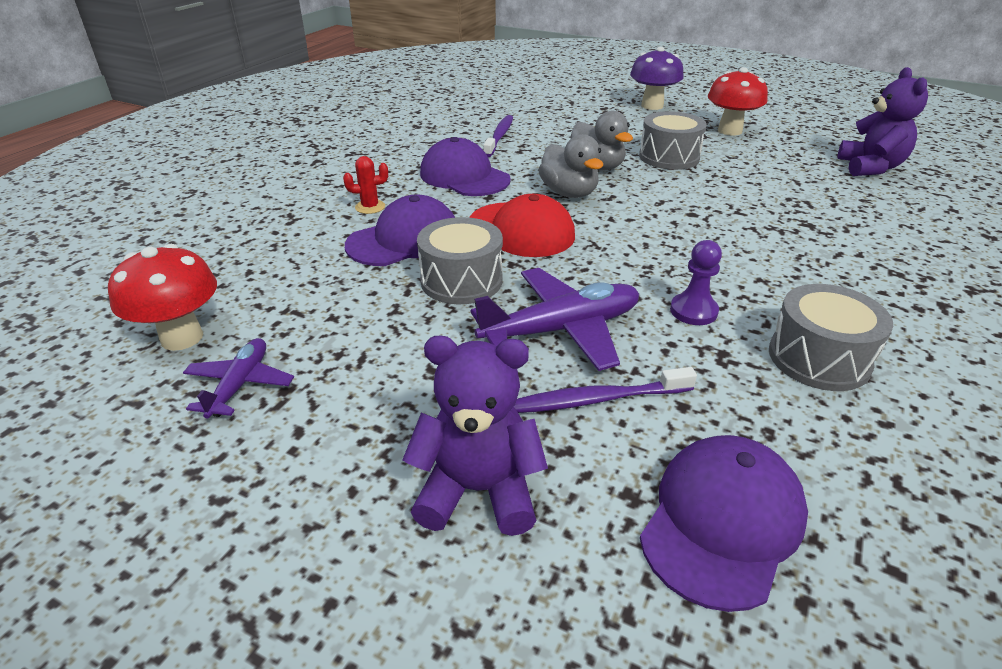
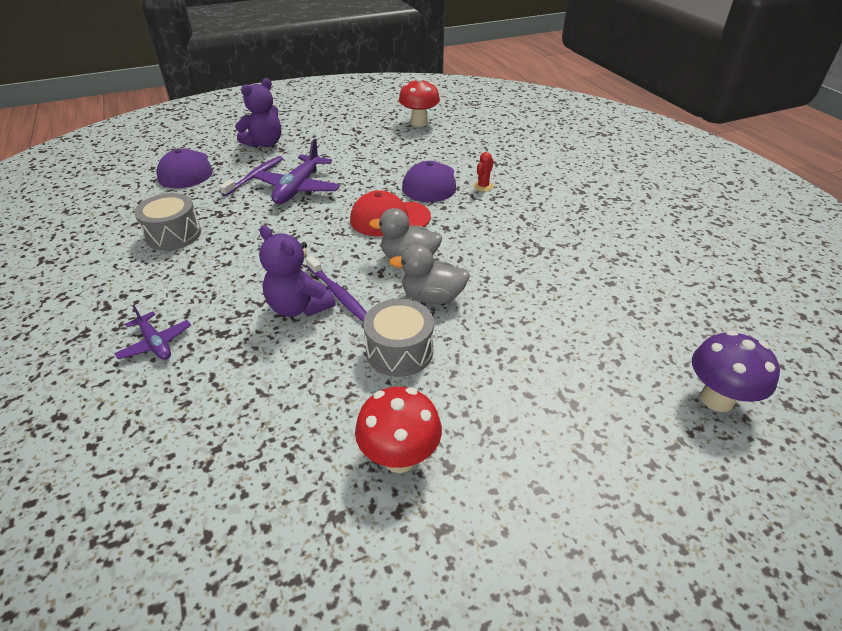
camera: 130 degrees right, 5 degrees up
purple plane [183,338,294,419] -> purple plane moved to [114,305,191,360]
grey drum [417,217,503,304] -> none
purple cap [420,137,511,196] -> none
purple toothbrush [483,115,513,157] -> purple toothbrush moved to [306,255,367,322]
purple mushroom [630,47,684,110] -> purple mushroom moved to [692,330,780,412]
purple pawn [670,240,722,325] -> none
purple teddy bear [837,67,928,176] -> purple teddy bear moved to [259,225,335,317]

